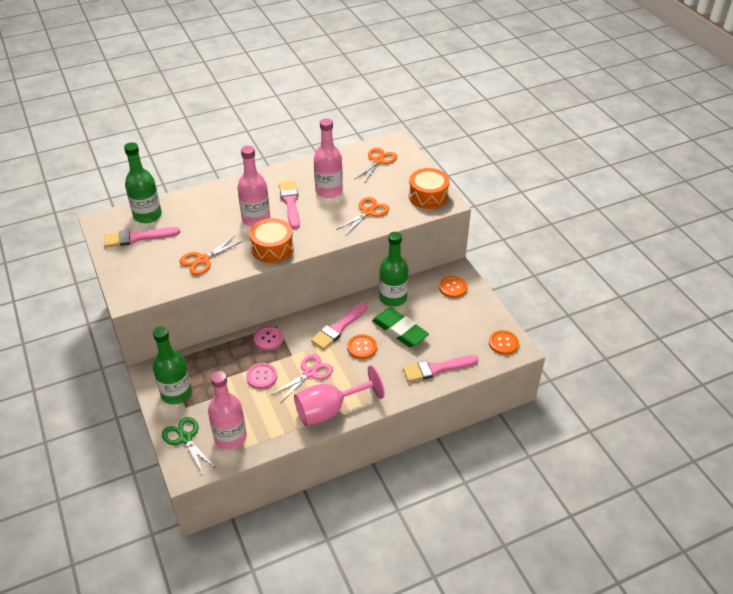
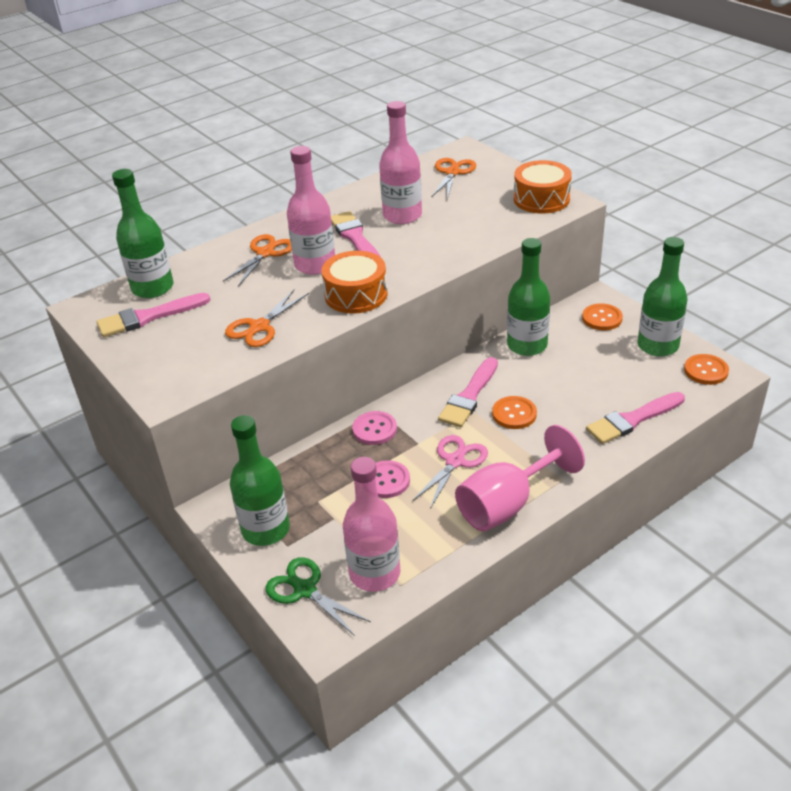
camera: 10 degrees left, 5 degrees down
orange scissors [336,197,389,236] -> orange scissors moved to [223,234,292,286]
green eraser [372,308,429,347] -> none
none -> green bottle [637,237,687,357]

